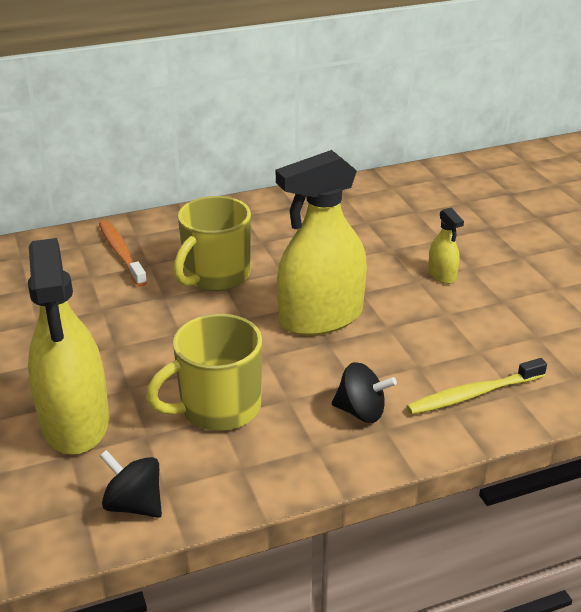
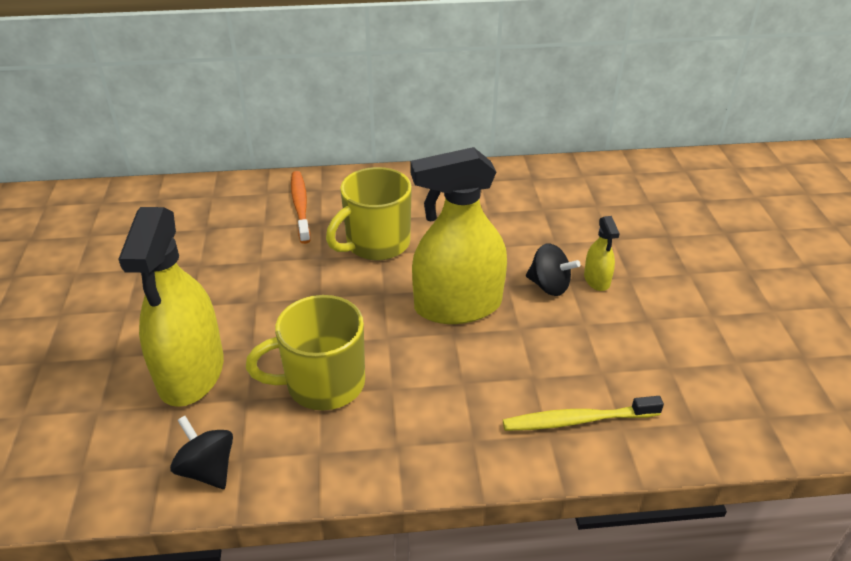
camera: 15 degrees right, 5 degrees up
black spinning top [332,362,397,423] -> black spinning top moved to [526,244,580,296]

